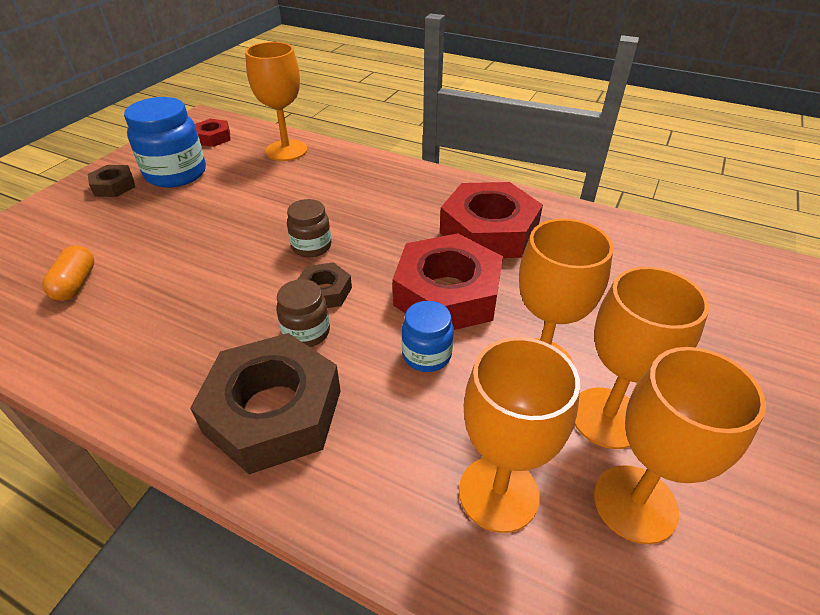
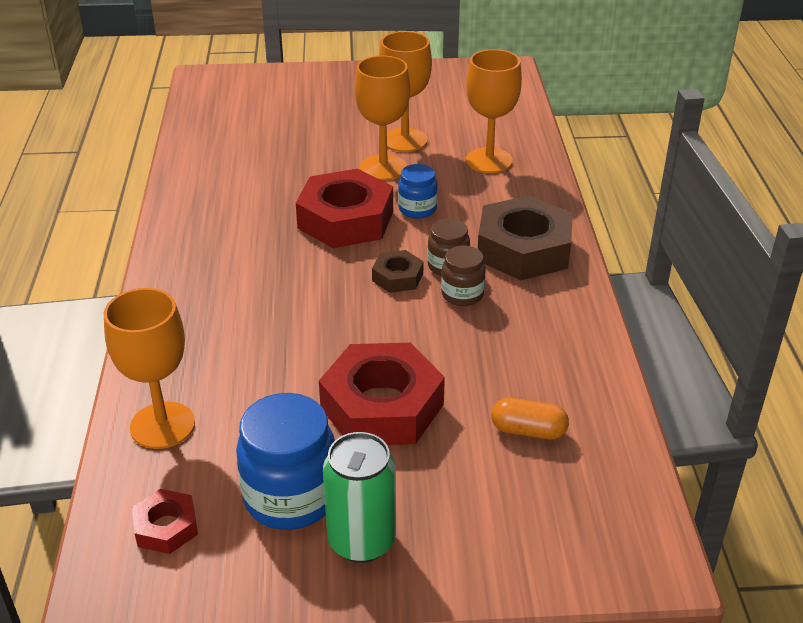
camera: 120 degrees left, 5 degrees down
orange capsule [42,245,94,301] -> orange capsule turned 45 degrees clockwise [491,398,569,439]
brown nut [88,165,135,197] -> green can [323,432,396,563]
brown jar [287,199,331,257] -> brown jar moved to [441,245,486,306]
red nut [440,182,543,258] -> red nut moved to [319,343,445,445]
orange goblet [594,347,766,544] -> none

